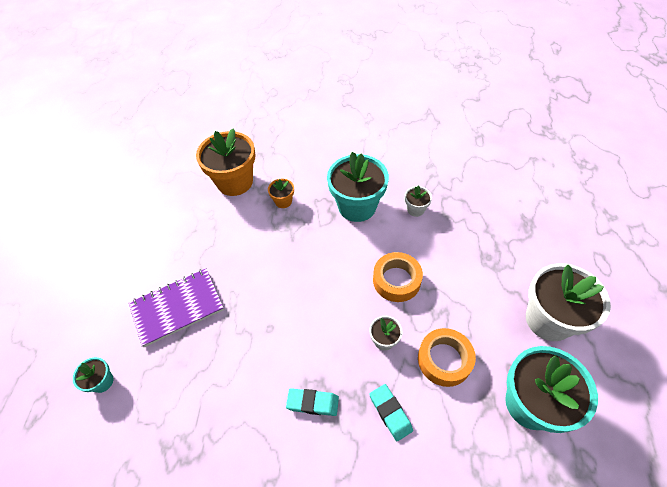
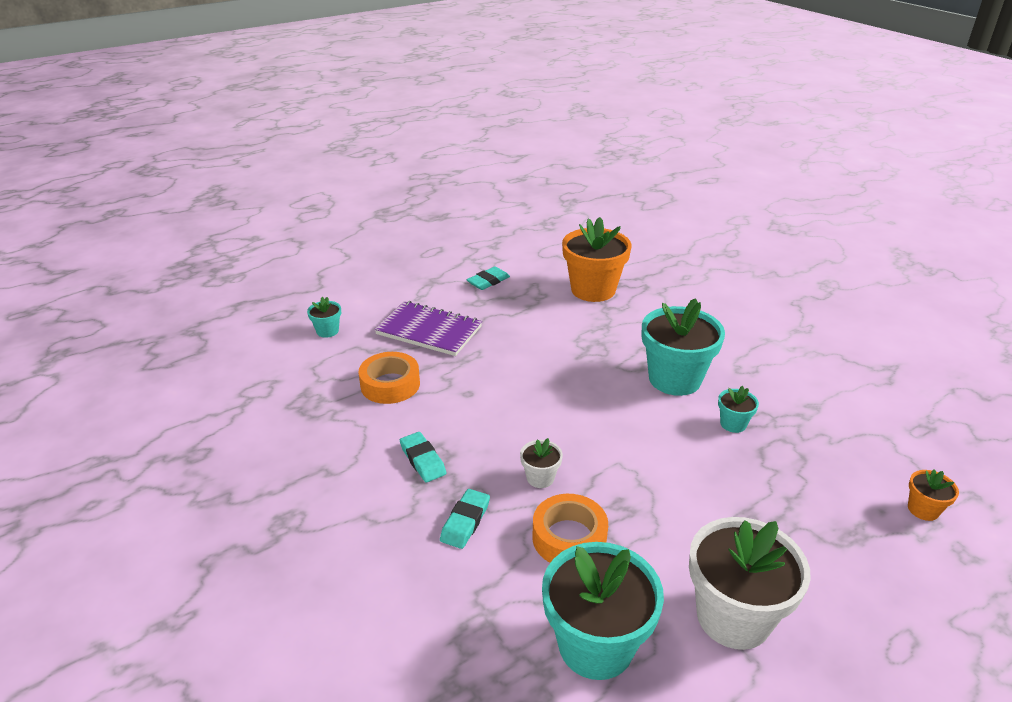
camera: 50 degrees right, 20 degrees down
orange flower pot [268,179,294,208] -> orange flower pot moved to [908,469,959,521]
orange tape [373,252,423,302] -> orange tape moved to [358,352,420,404]
white flower pot [405,185,432,217] -> turquoise flower pot [718,386,759,433]
none -> turquoise eraser [467,267,510,290]

